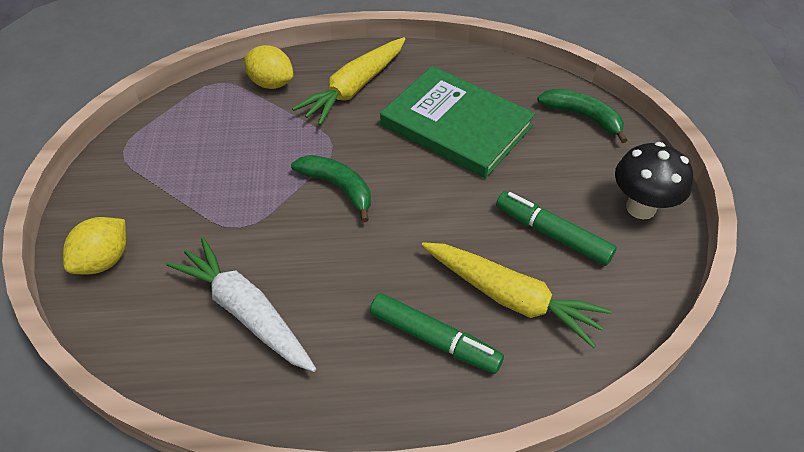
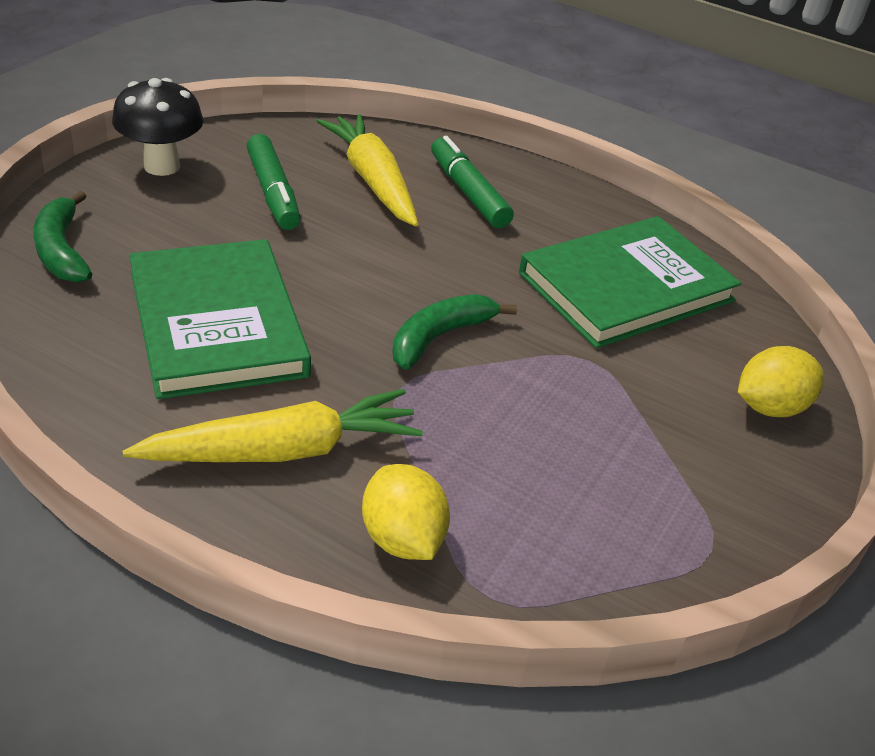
camera: 150 degrees left, 10 degrees down
white carrot [167,237,316,372] -> green book [519,216,741,348]
green banana [291,155,371,222] -> green banana turned 60 degrees clockwise [392,294,517,370]

